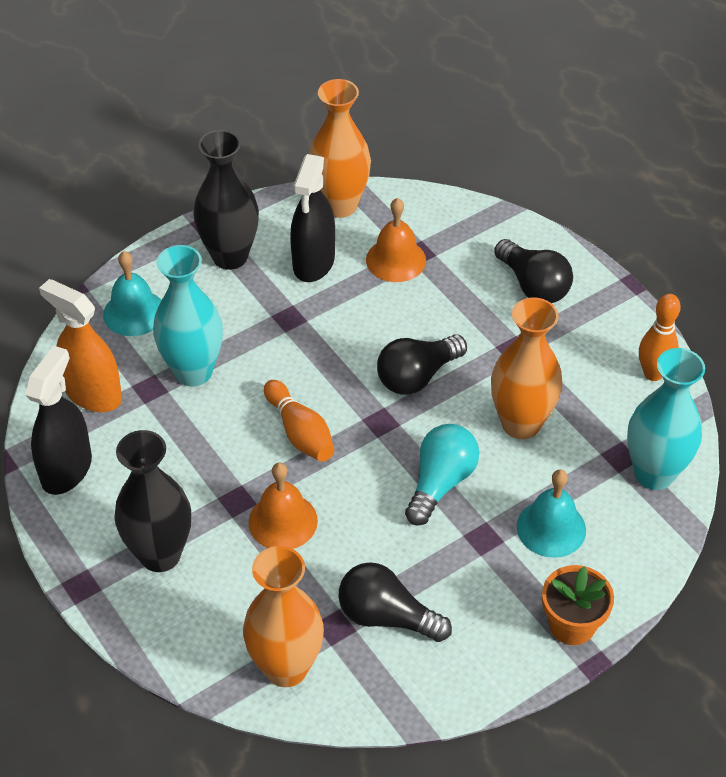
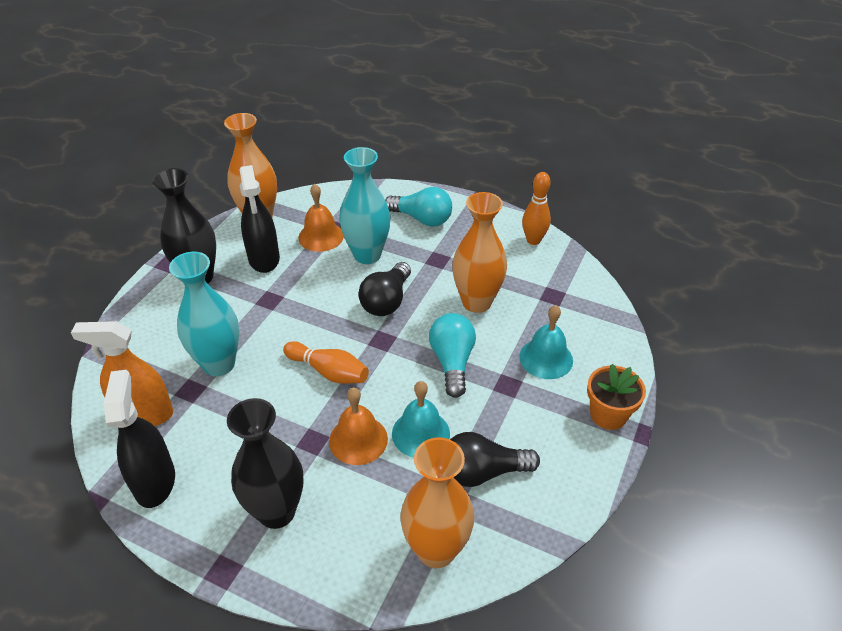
camera: 30 degrees left, 5 degrees down
turquoise bell [103,251,162,336] -> turquoise bell moved to [392,381,450,458]
black light bulb [494,239,573,303] -> turquoise light bulb [385,187,452,226]
turquoise vase [627,348,705,490] -> turquoise vase moved to [339,147,391,264]

